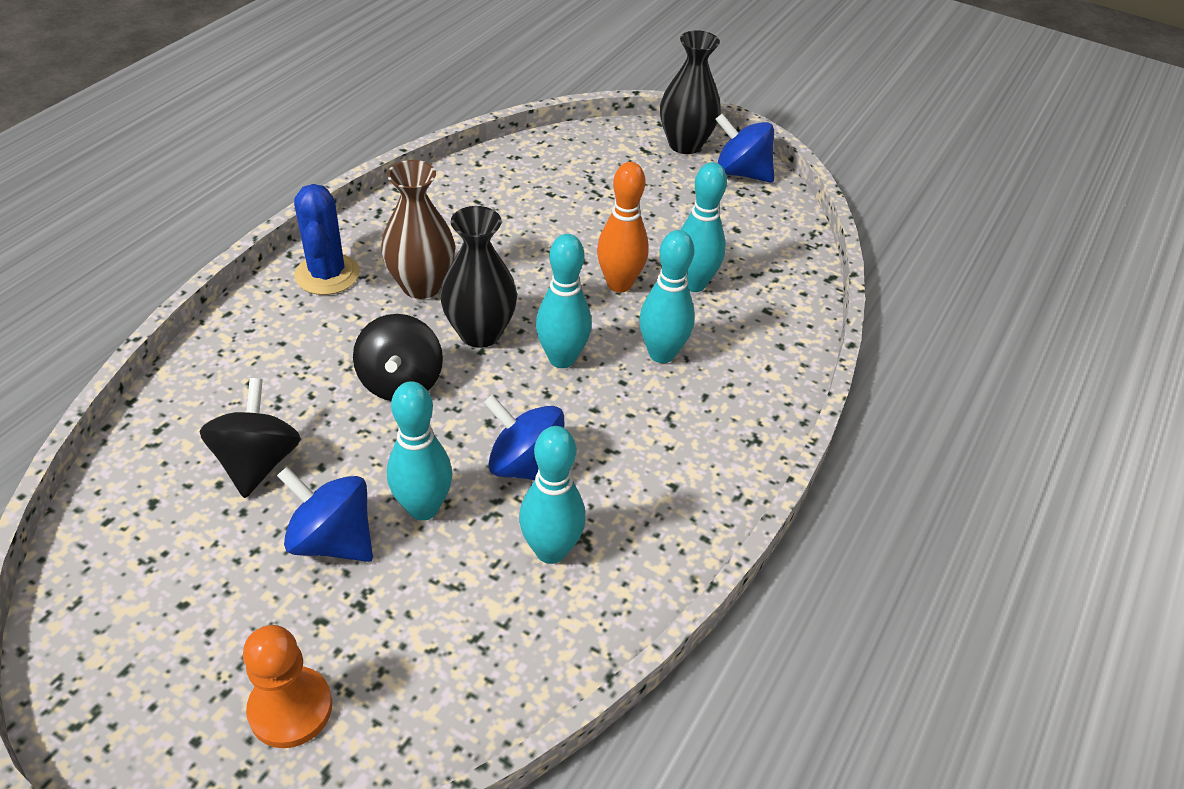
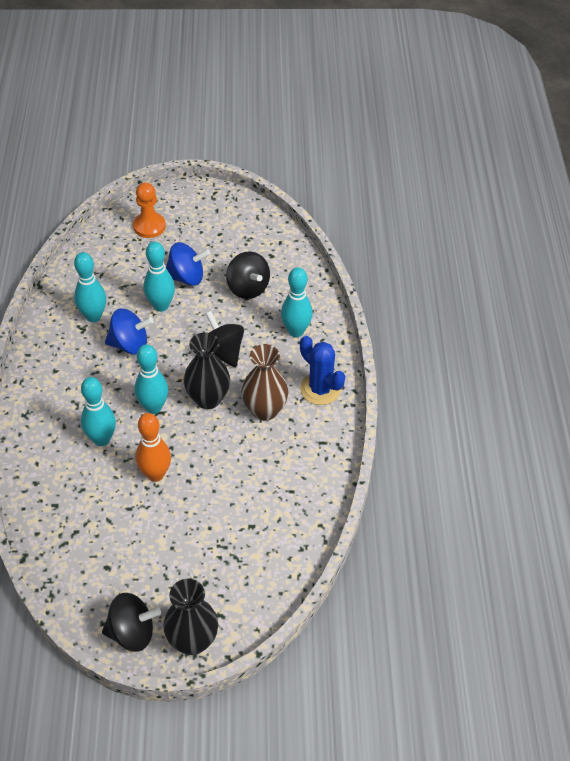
camera: 150 degrees right, 5 degrees up
turquoise bowling pin [681,162,727,292] -> turquoise bowling pin moved to [281,267,313,337]
blue spinning top [715,114,774,183] -> black spinning top [102,593,161,652]

